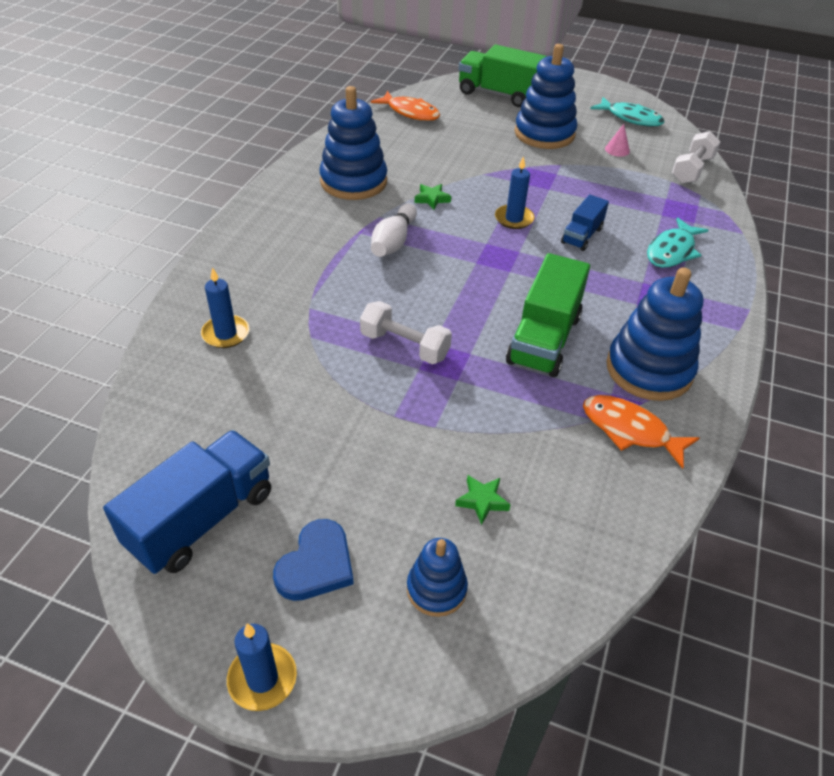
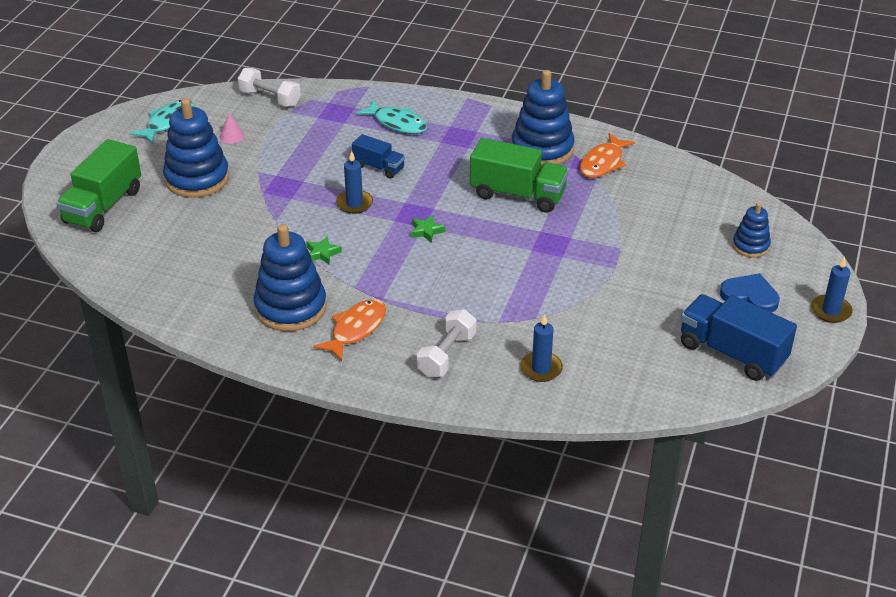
camera: 90 degrees left, 5 degrees down
white dumbbell [360,301,452,364] -> white dumbbell moved to [417,309,476,378]
orange fish [371,91,440,121] -> orange fish moved to [313,299,386,361]
white bowling pin [371,203,417,257] -> none
green star [455,475,511,525] -> green star moved to [411,215,445,243]

